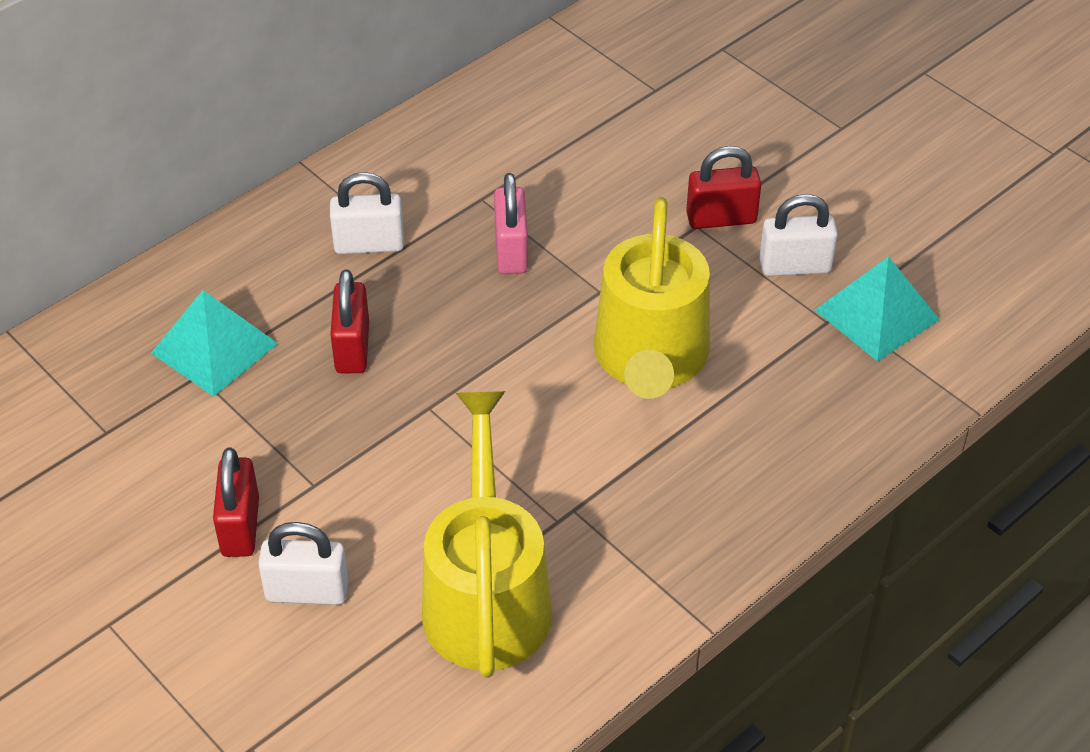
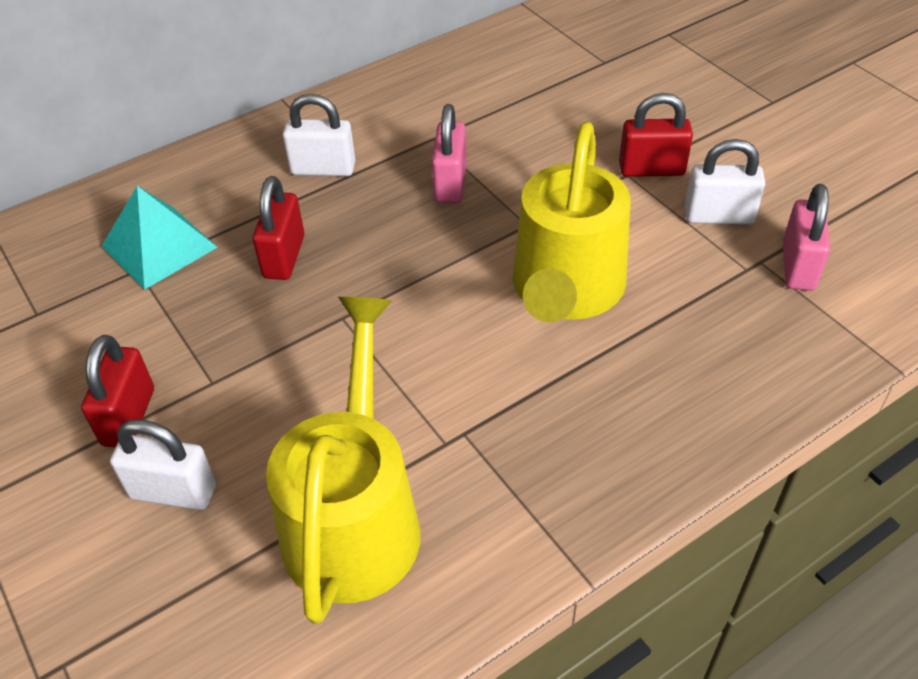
camera: 10 degrees right, 0 degrees up
turquoise pyramid [815,256,940,362] -> pink padlock [783,184,830,291]

